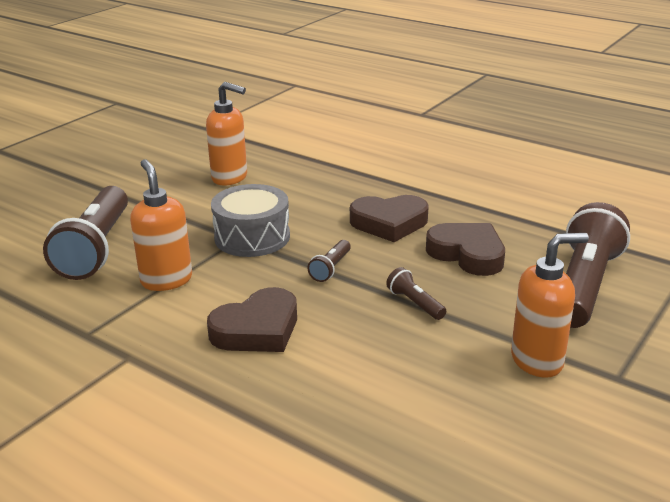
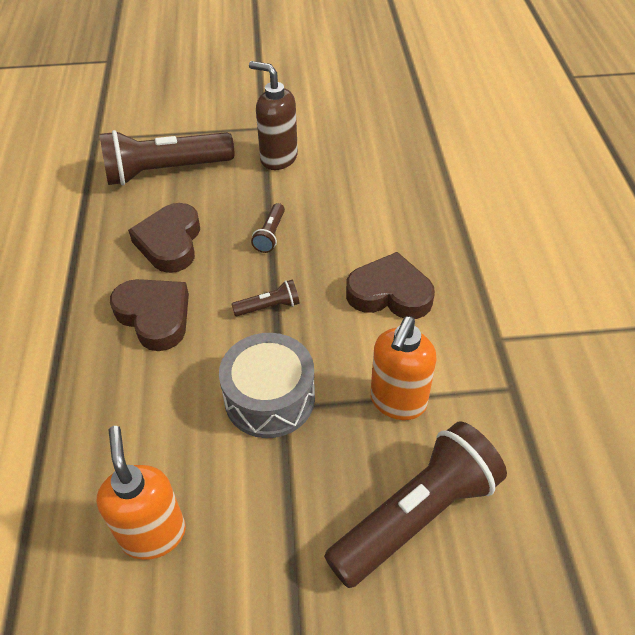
camera: 130 degrees left, 20 degrees up
orange soap dispenser [511,233,589,378] -> brown soap dispenser [249,61,298,170]

